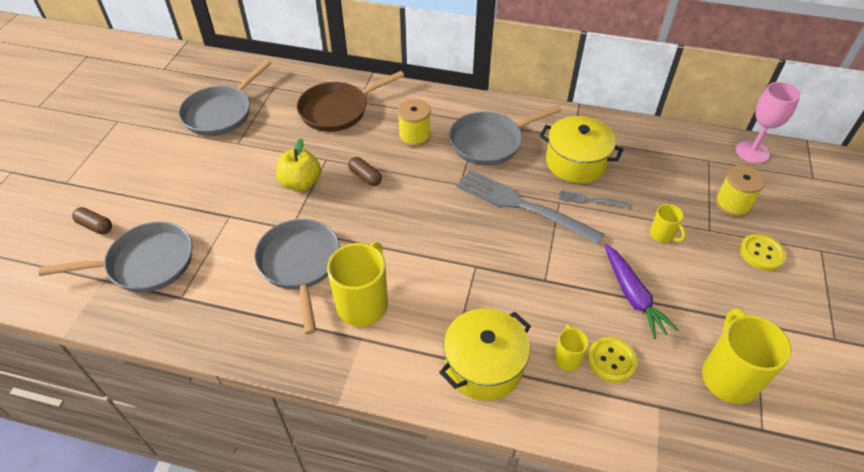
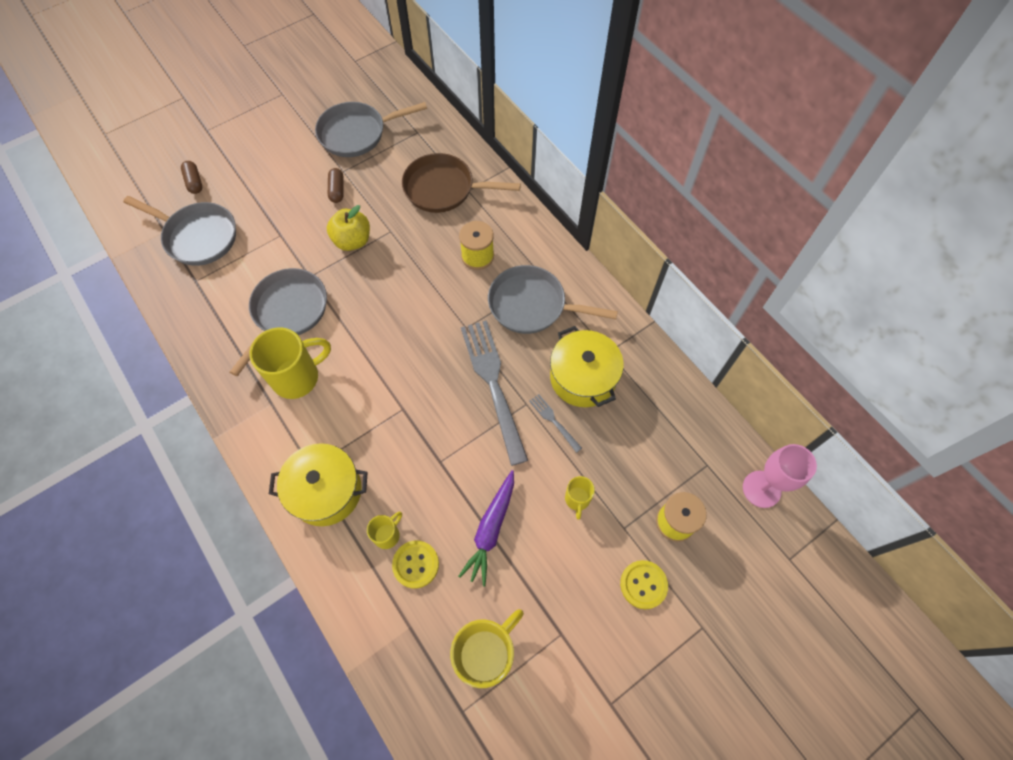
camera: 40 degrees right, 15 degrees up
brown capsule [348,157,382,186] -> brown capsule moved to [328,168,344,203]

